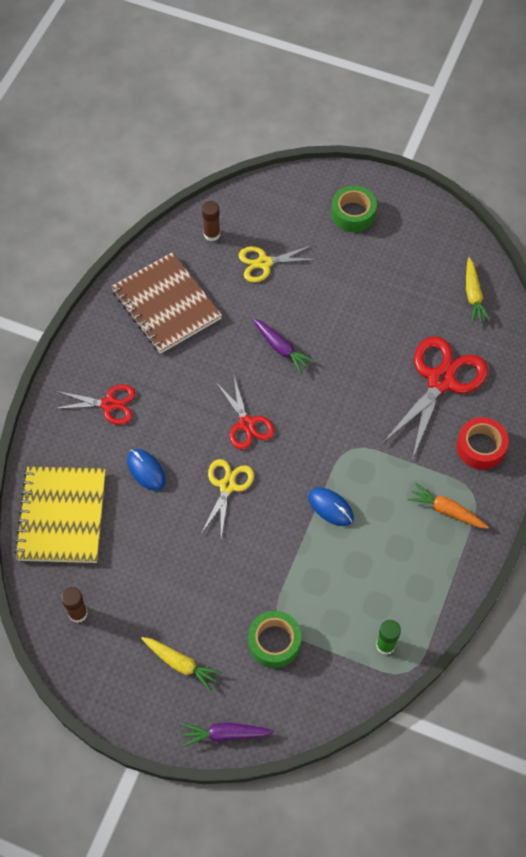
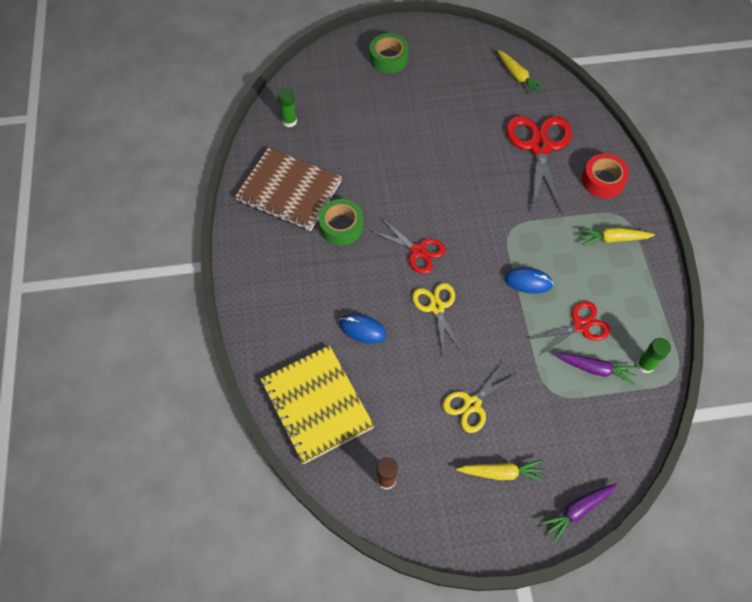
camera: 30 degrees left, 0 degrees up
red scissors [53,384,136,425] -> red scissors moved to [529,301,610,355]
brown glue stick [202,201,220,241] -> green glue stick [277,88,297,127]
yellow scissors [238,245,318,282] -> yellow scissors moved to [443,361,518,433]
green tape [248,611,301,668] -> green tape moved to [319,199,363,246]
purple carrot [253,318,315,374] -> purple carrot moved to [555,353,637,385]
orange carrot [408,483,489,529] -> yellow carrot [579,227,655,245]

